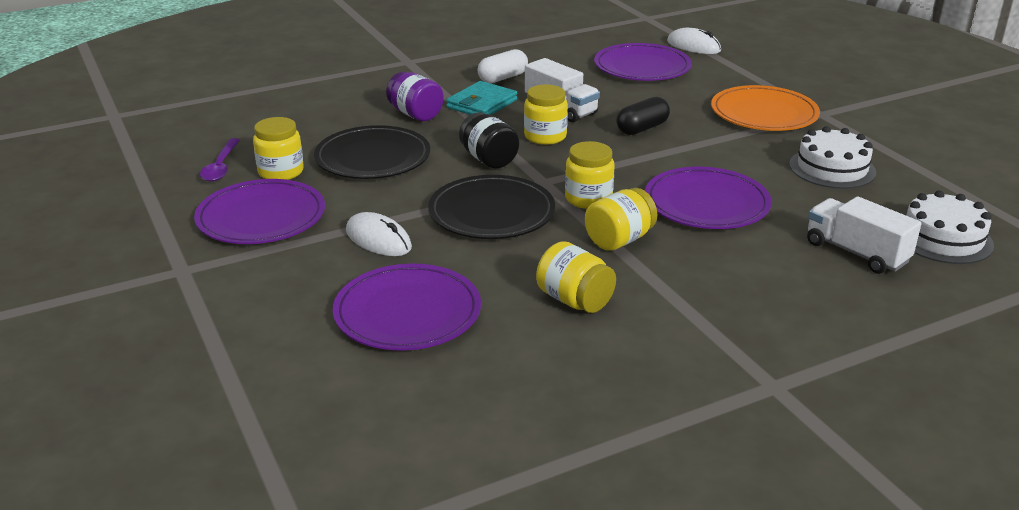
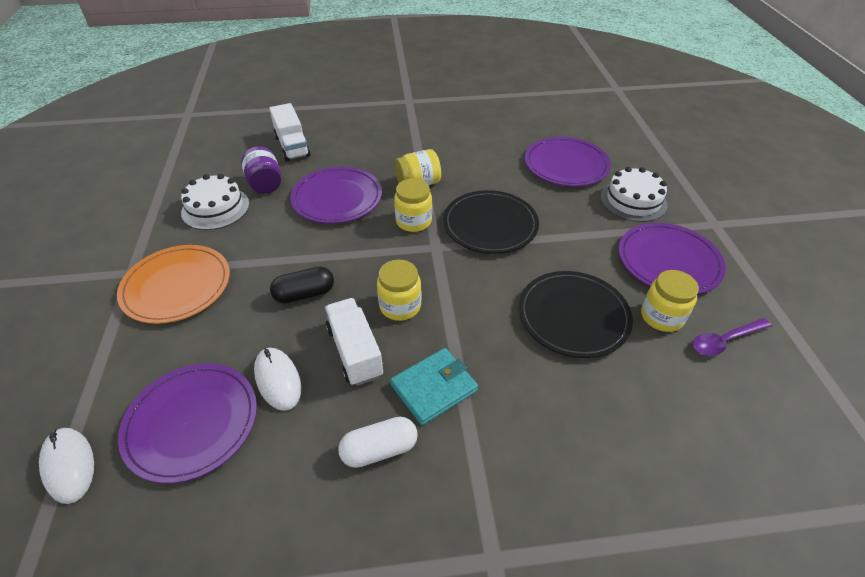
camera: 160 degrees left, 15 degrees up
purple spoon [200,138,240,182] -> purple spoon turned 135 degrees counterclockwise [692,318,772,356]
white mouse [346,212,412,256] -> white mouse moved to [254,348,301,411]
purple jar [386,72,444,121] -> purple jar moved to [241,146,281,194]
black jar [459,112,520,169] -> none
yellow jar [536,241,616,313] -> none
white cake [906,190,994,264] -> white cake moved to [601,167,667,222]

